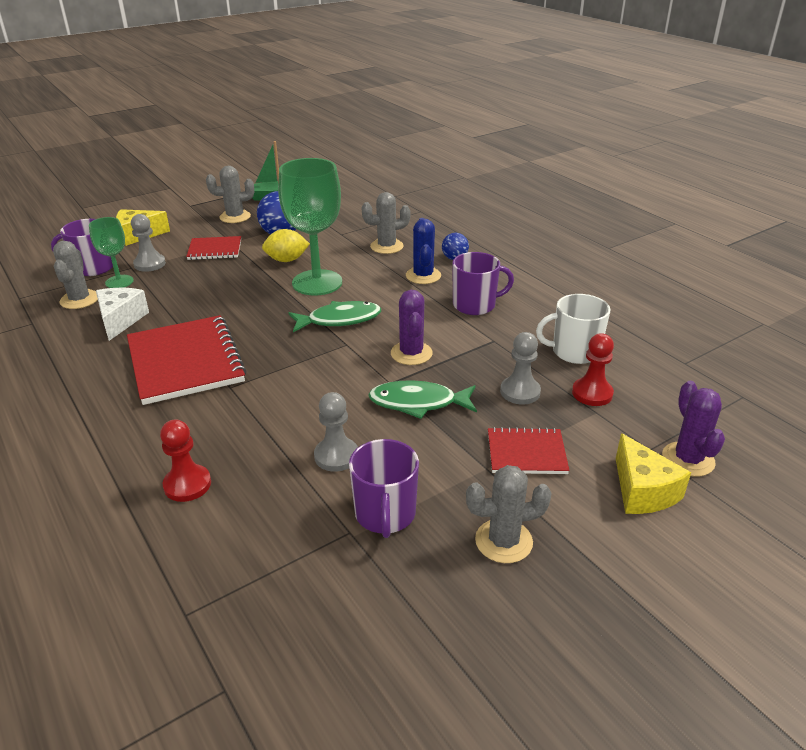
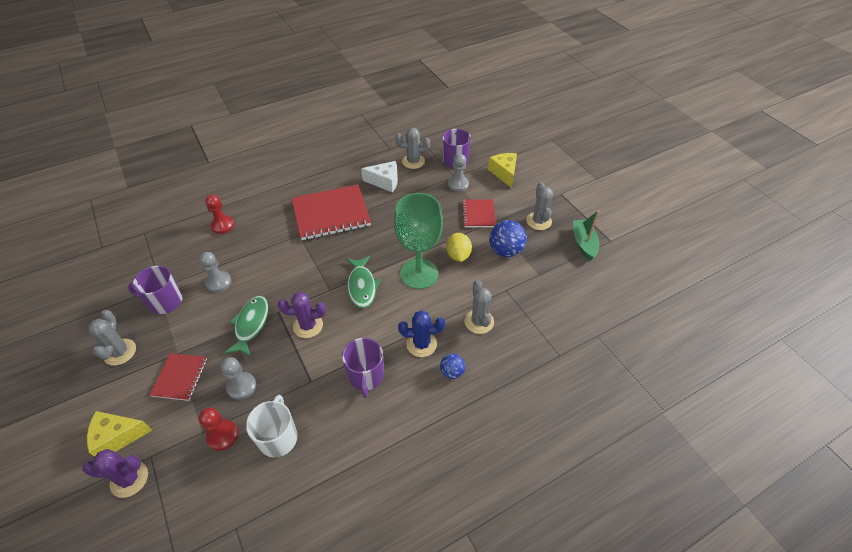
camera: 95 degrees right, 15 degrees up
green goblet [89,217,134,288] -> none

